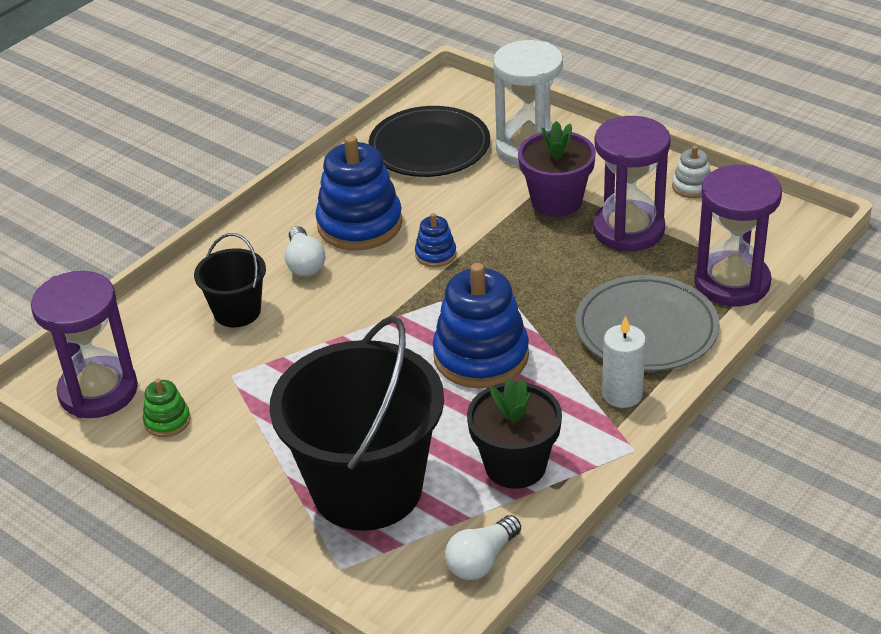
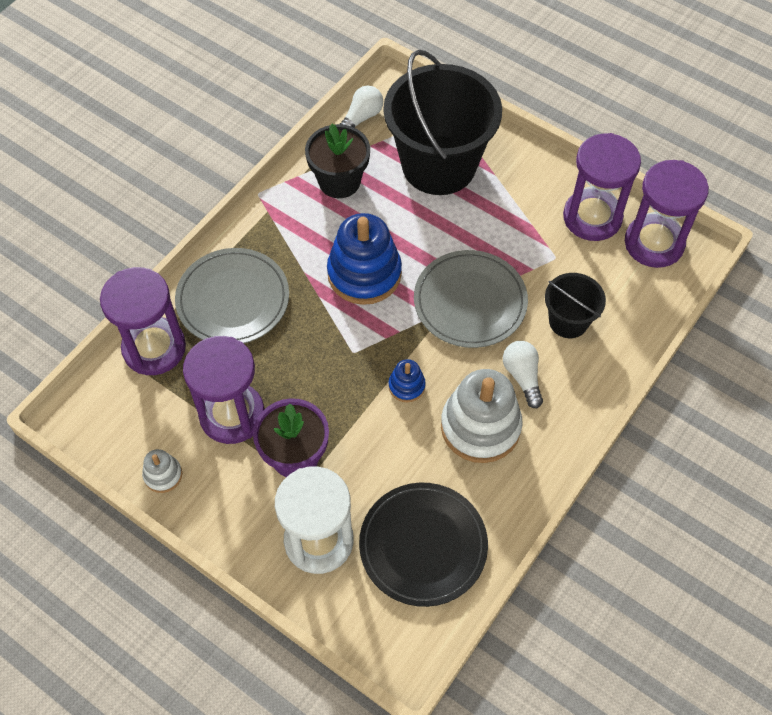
camera: 175 degrees right, 20 degrees up
green stacking toy [143,378,190,437] -> purple hourglass [563,133,641,241]
blue stacking toy [315,135,403,250] -> white stacking toy [441,369,523,463]
white candle [602,316,646,408] -> none
none -> grey plate [414,250,528,348]

